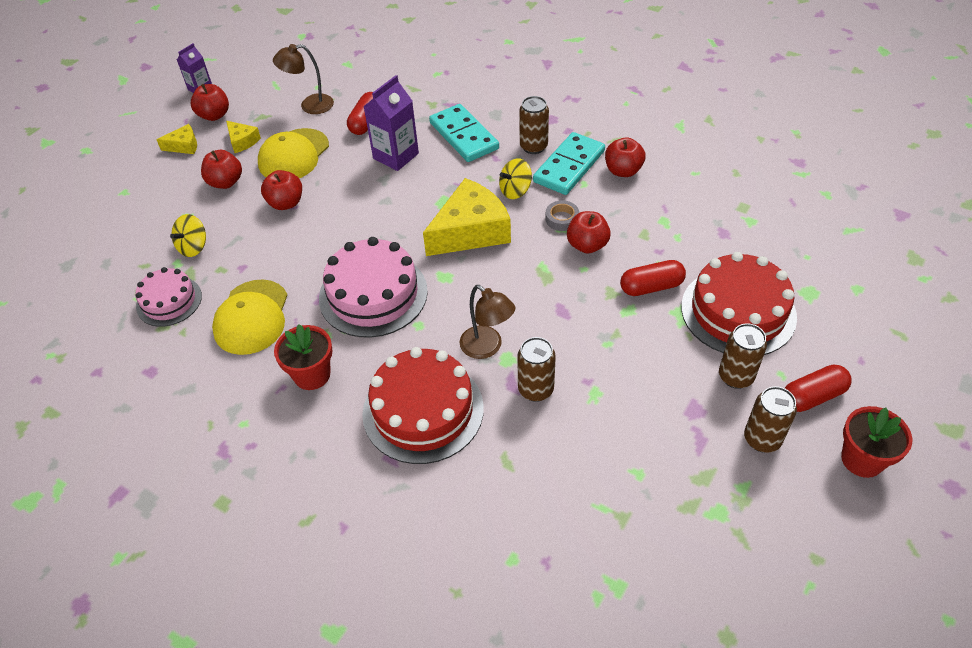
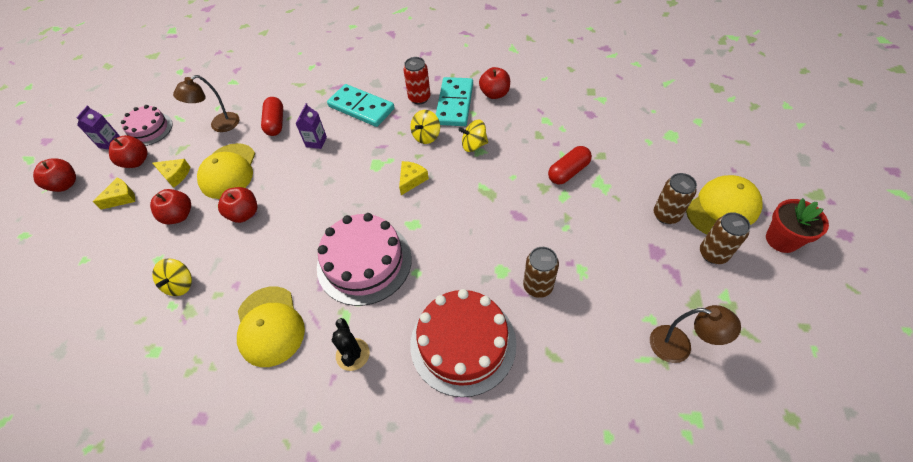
camera: 25 degrees left, 5 degrees up
pink cake [135,267,202,327] -> pink cake moved to [121,105,173,146]
red flower pot [274,324,333,390] -> black cactus [332,318,370,371]
purple carton [363,75,419,171] -> purple carton [295,103,327,149], size x0.60
yellow cheese [423,178,511,256] -> yellow cheese [399,161,429,195], size x0.47
brown lamp [460,285,515,359] -> brown lamp moved to [650,305,741,363]
brown can [519,96,549,154] -> red can [403,57,430,104]
grey tape [545,201,579,231] -> yellow spinning top [458,120,488,152]
red apple [567,211,611,254] -> red apple moved to [33,158,76,192]
red cake [681,252,797,355] -> none
red capsule [785,364,852,412] -> yellow cap [686,175,762,234]

